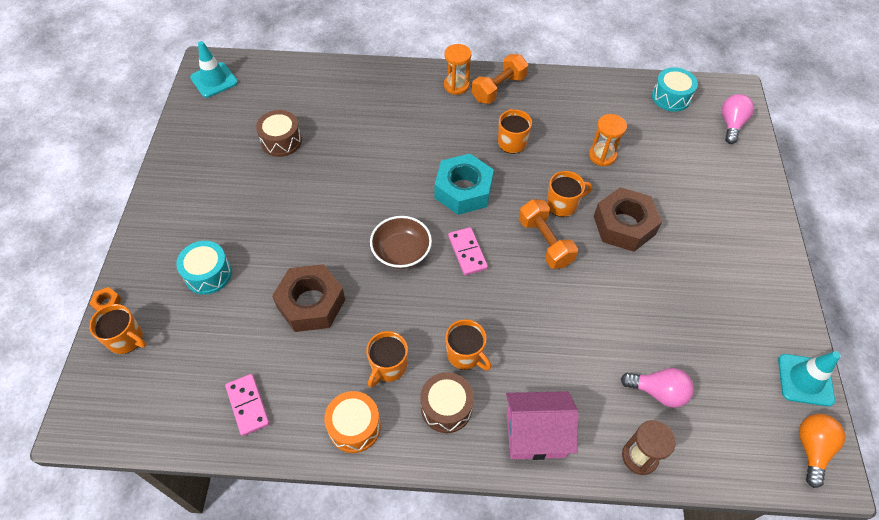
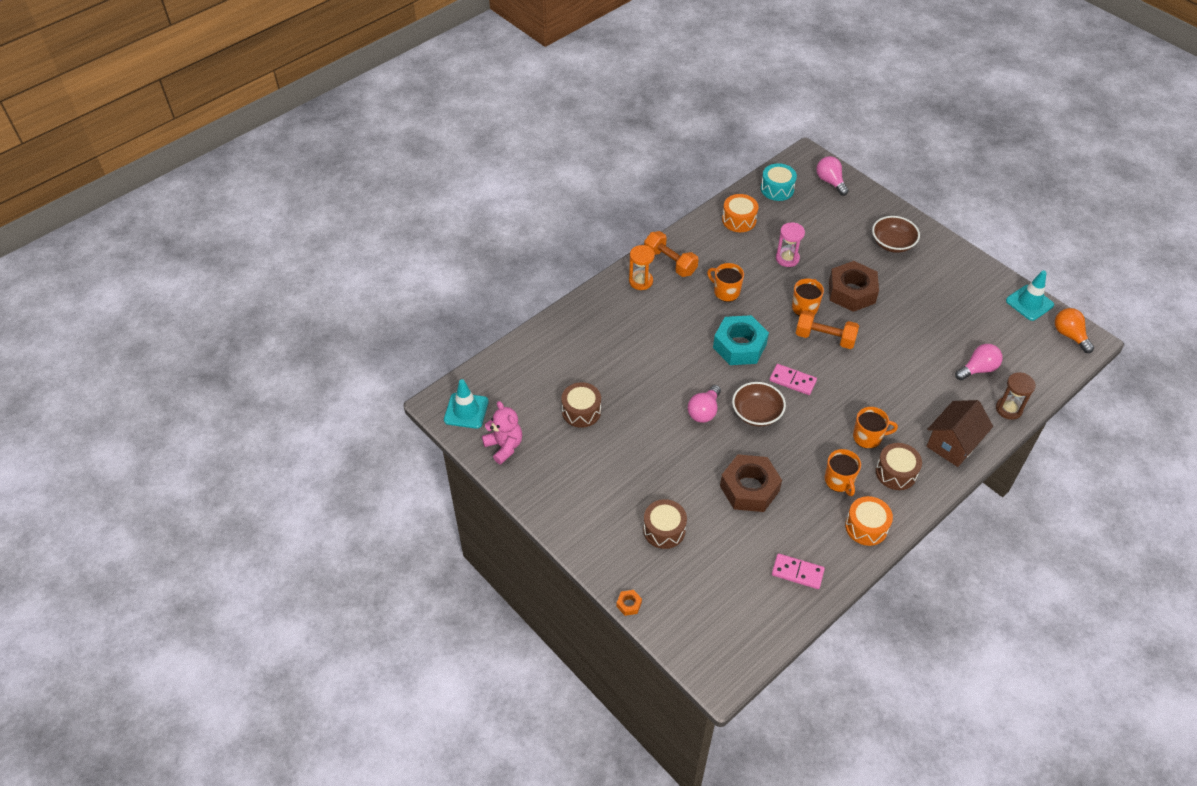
camera: 45 degrees left, 5 degrees down
orange mug [89,304,147,354] -> none
turquoise drum [176,241,232,295] -> brown drum [643,499,687,549]
orange dumbbell [472,54,528,104] -> orange dumbbell turned 45 degrees counterclockwise [644,231,699,277]
pink house [506,391,579,460] -> brown house [926,400,993,467]
orange hourglass [589,114,627,166] -> pink hourglass [776,222,805,267]
none -> pink teddy bear [482,401,522,464]
none -> pink light bulb [688,385,721,423]
none -> orange drum [722,194,758,232]
none -> brown bowl [872,216,920,253]

